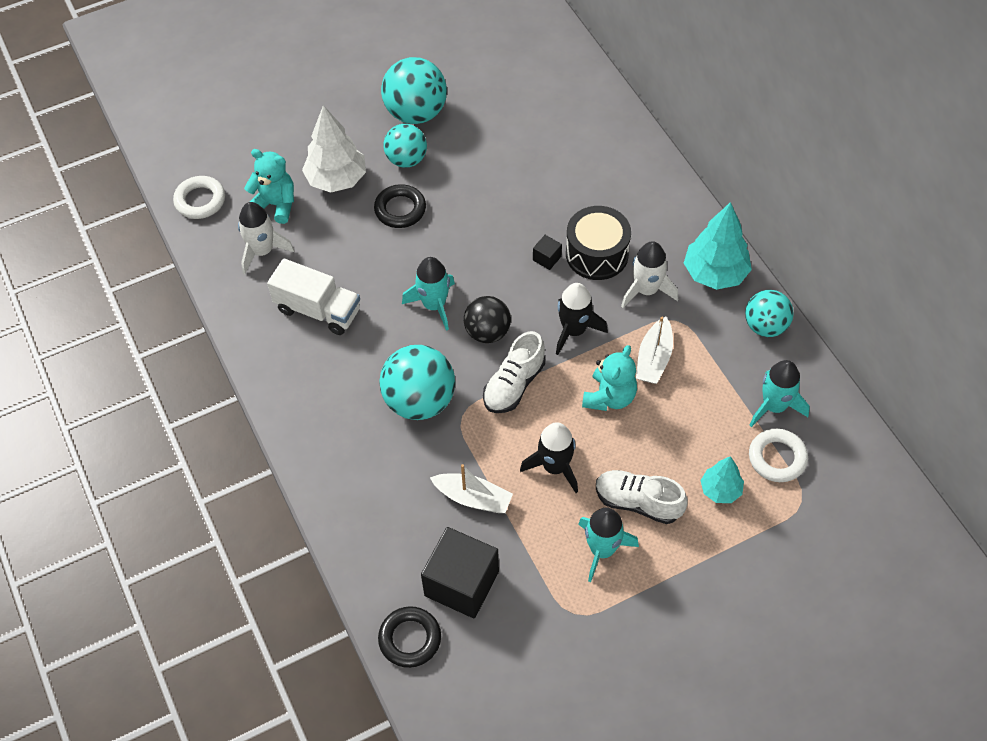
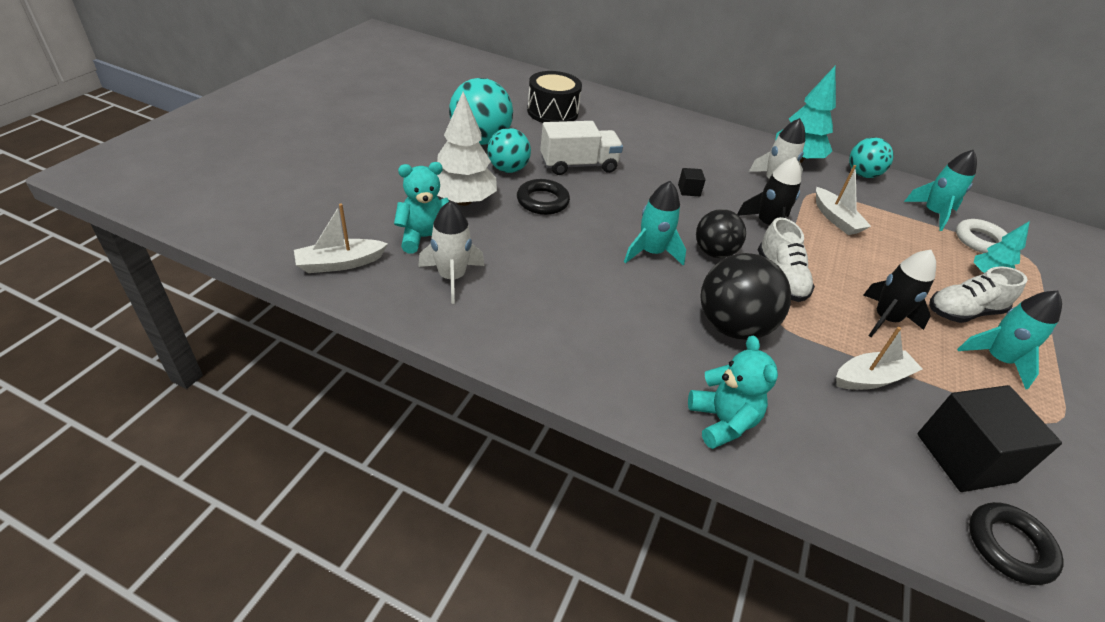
camera: 45 degrees left, 15 degrees down
white ring [173,176,225,219] -> white boat [294,204,388,273]
white truck [267,259,360,335] -> white truck moved to [540,121,623,175]
turquoise ball [379,345,455,420] -> black ball [700,253,791,340]
black drum [566,206,631,280] -> black drum moved to [527,71,582,123]
turquoise teddy bear [582,345,637,411] -> turquoise teddy bear moved to [688,336,778,449]

